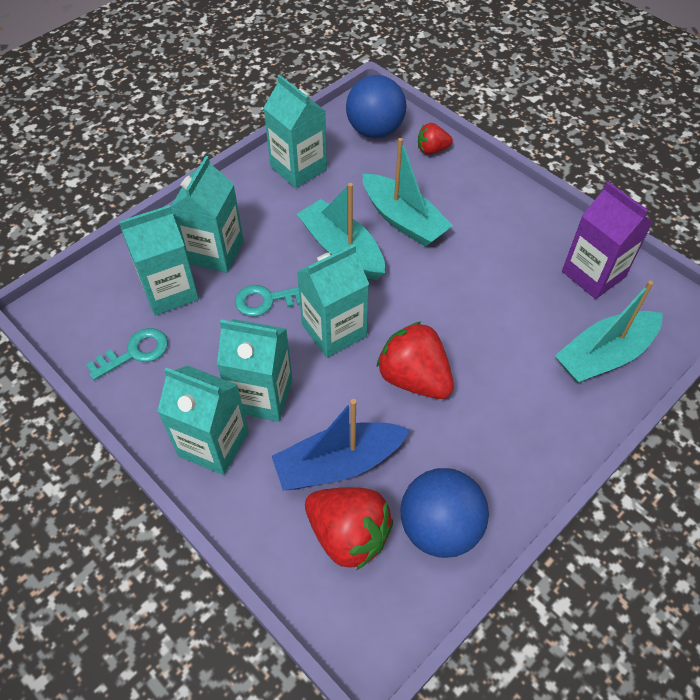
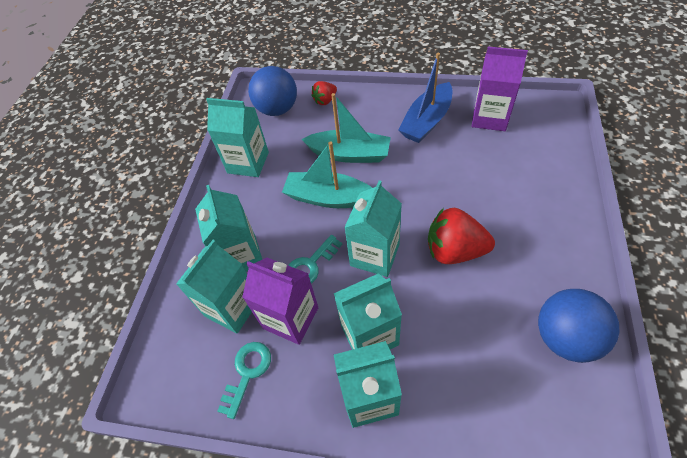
camera: 30 degrees left, 0 degrees up
blue boat [272,399,410,490] -> blue boat moved to [399,53,452,143]
red strawberry [305,487,393,570] -> none
turquoise boat [555,281,663,383] -> none
none -> purple carton [242,258,318,345]

